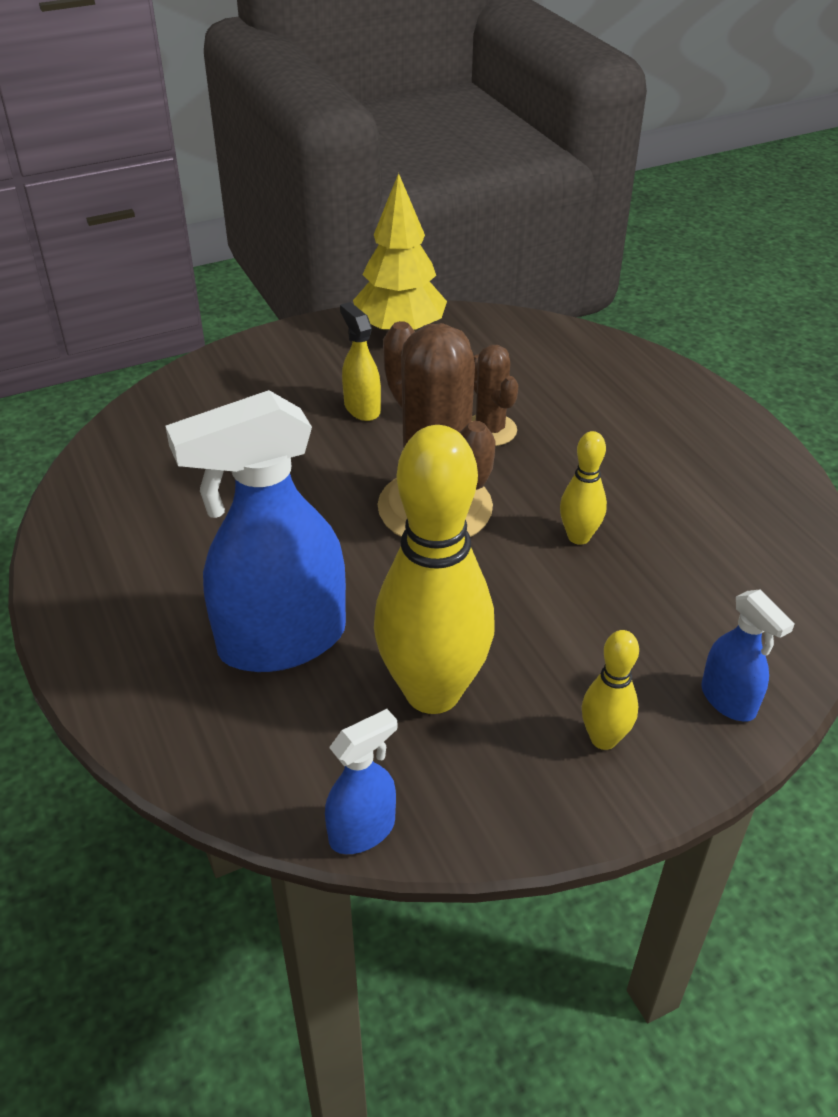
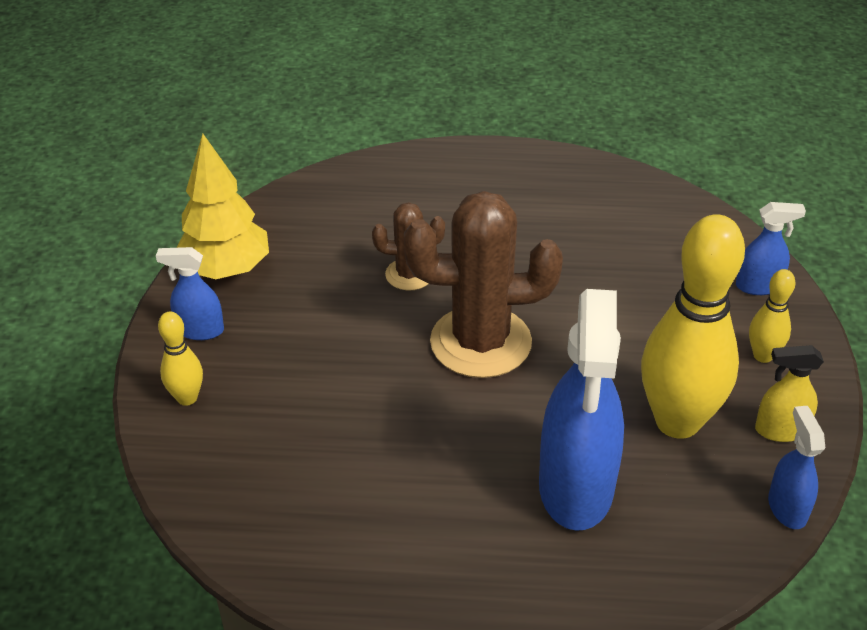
camera: 60 degrees left, 0 degrees up
yellow spray bottle [340,302,381,421] -> yellow spray bottle moved to [755,345,824,442]
yellow bowling pin [560,431,607,545] -> yellow bowling pin moved to [158,312,203,406]
none -> blue spray bottle [156,247,224,340]

